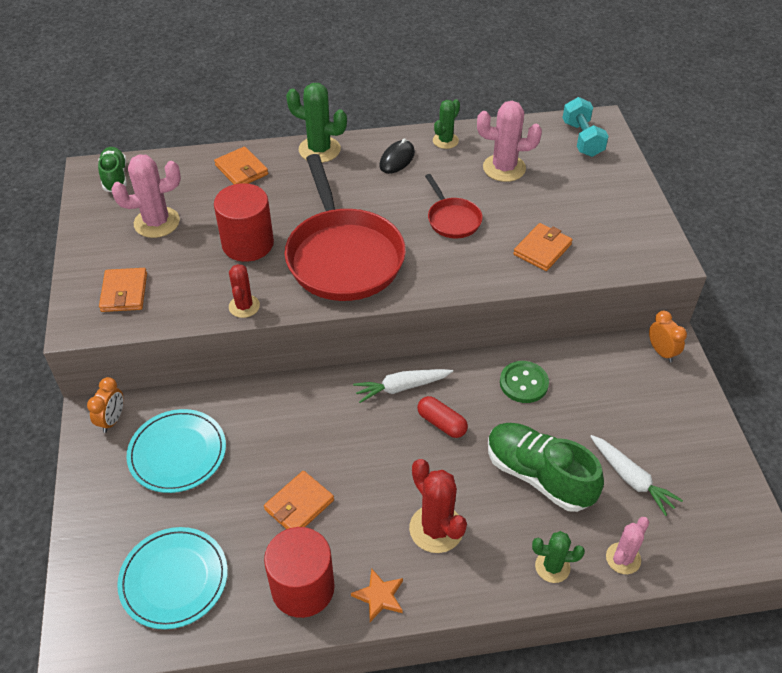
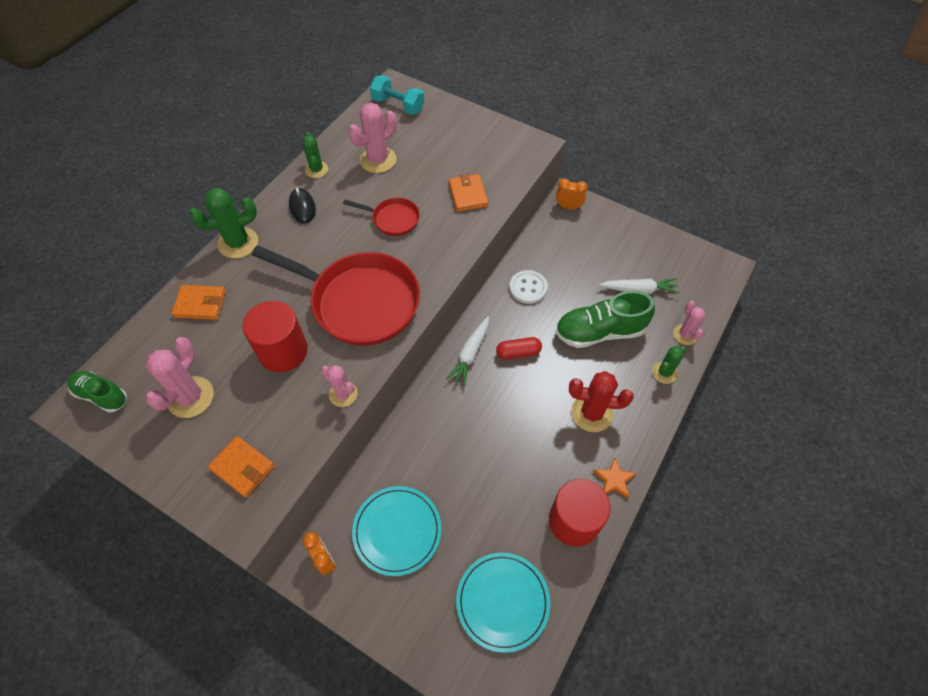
camera: 50 degrees left, 10 degrees up
red cactus [229,264,260,318] -> pink cactus [321,365,358,407]
orange wallet [264,471,334,529] -> none
green button [500,361,549,403] -> white button [510,270,548,304]

